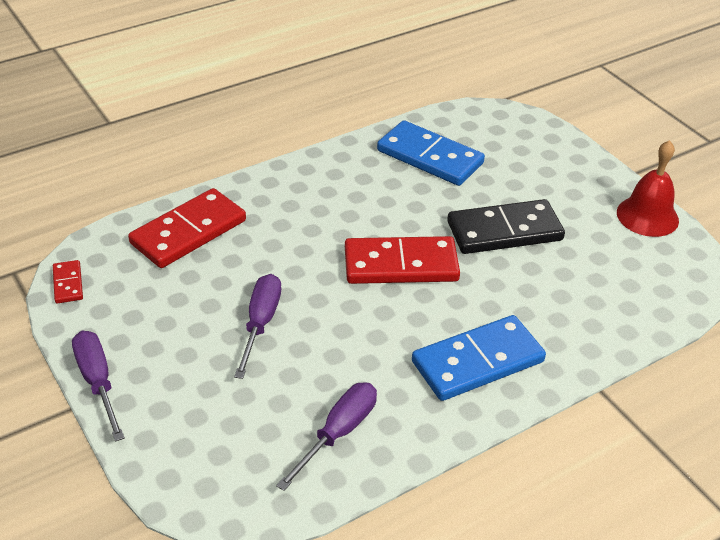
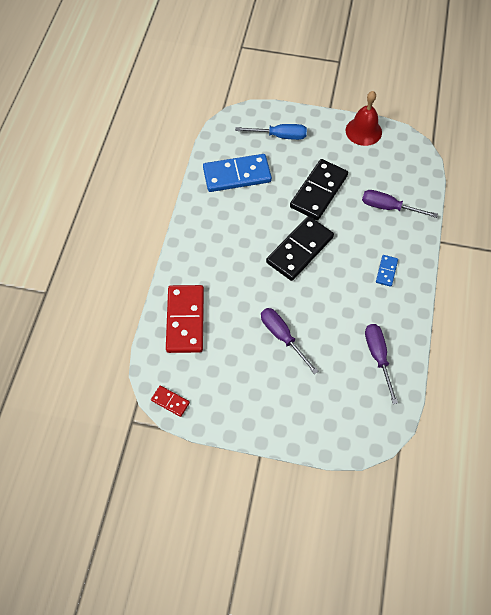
camera: 45 degrees left, 20 degrees up
purple screwdriver [72,331,125,442] -> purple screwdriver moved to [362,190,438,218]
red domino [345,236,460,284] -> black domino [266,216,334,281]
blue domino [412,315,546,401] -> blue domino [376,255,398,287], size x0.47
none -> blue screwdriver [235,124,307,140]

